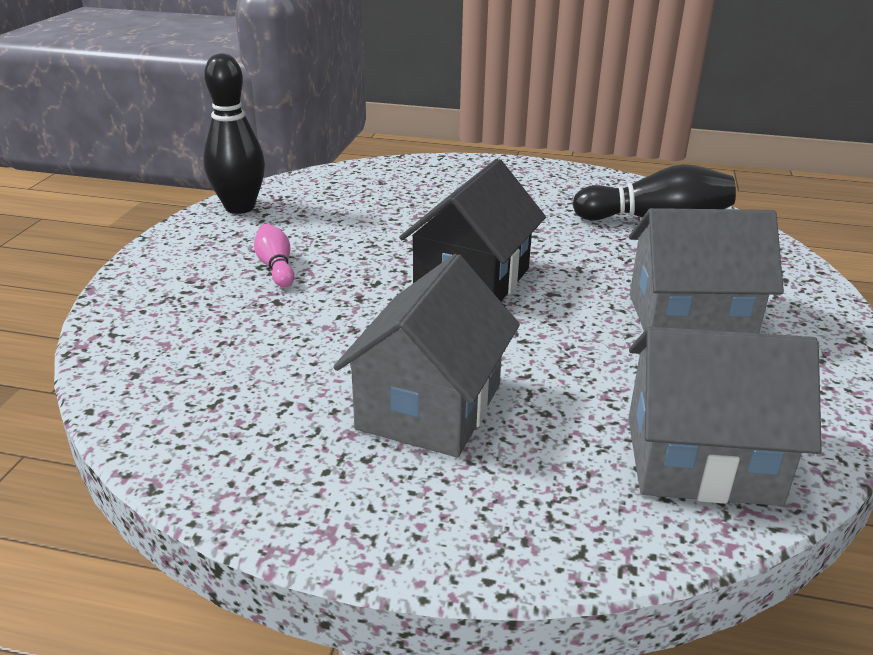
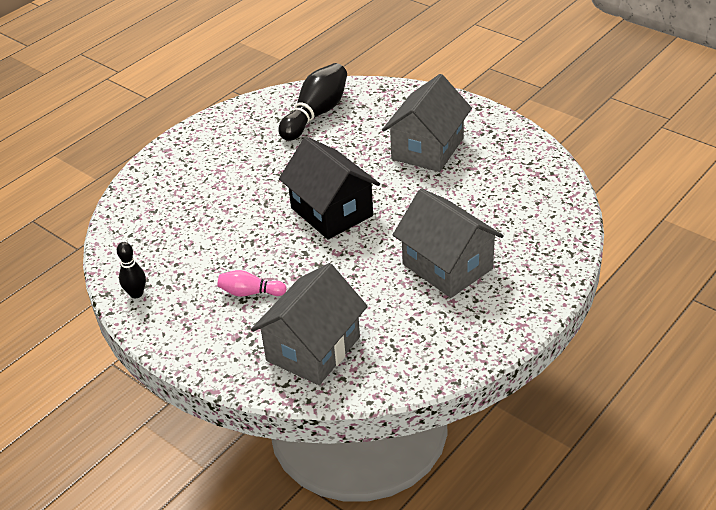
camera: 60 degrees left, 10 degrees up
black bowling pin [204,53,265,214] -> black bowling pin [117,242,146,298], size x0.54
grey house [628,327,822,506] -> grey house moved to [251,263,368,385]

